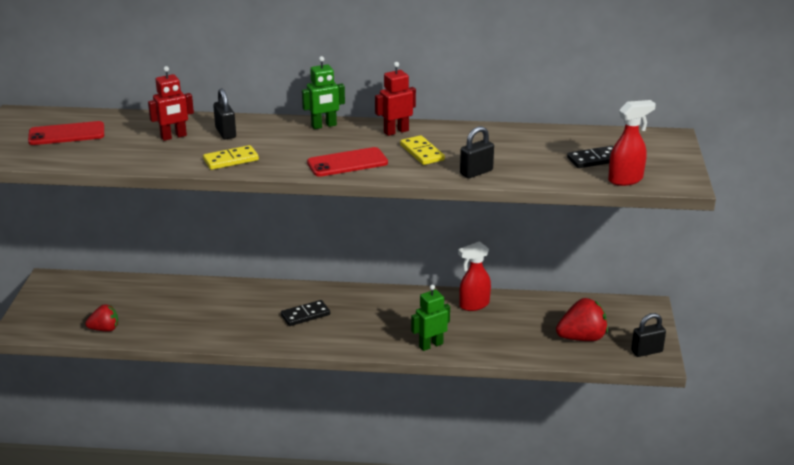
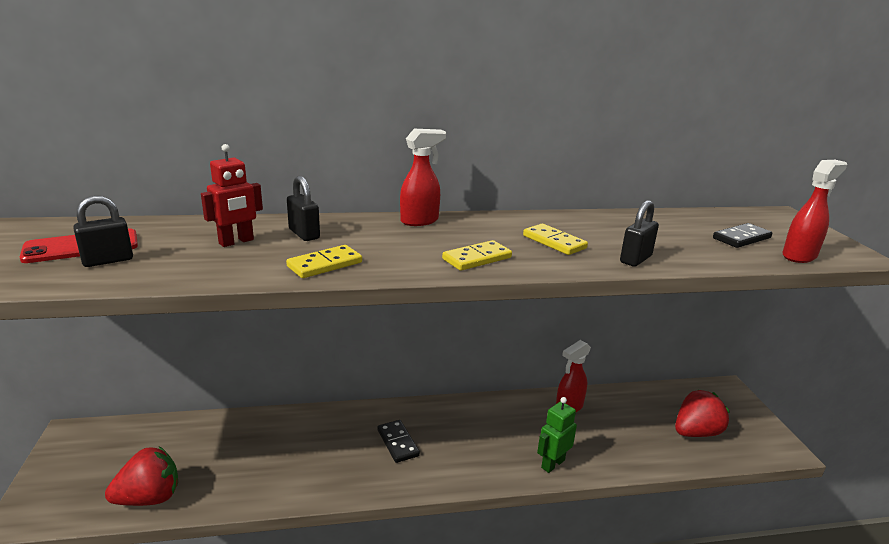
camera: 15 degrees left, 5 degrees down
red strawberry [85,304,118,332] -> red strawberry [105,446,178,506], size x1.58
black domino [281,300,330,326] -> black domino turned 75 degrees counterclockwise [378,420,420,463]
green robot [302,56,345,129] -> red spray bottle [400,129,446,226]
red phone [307,147,388,177] -> yellow domino [442,240,512,271]
red robot [375,62,416,136] -> none
black padlock [631,313,666,357] -> black padlock moved to [73,196,133,267]

